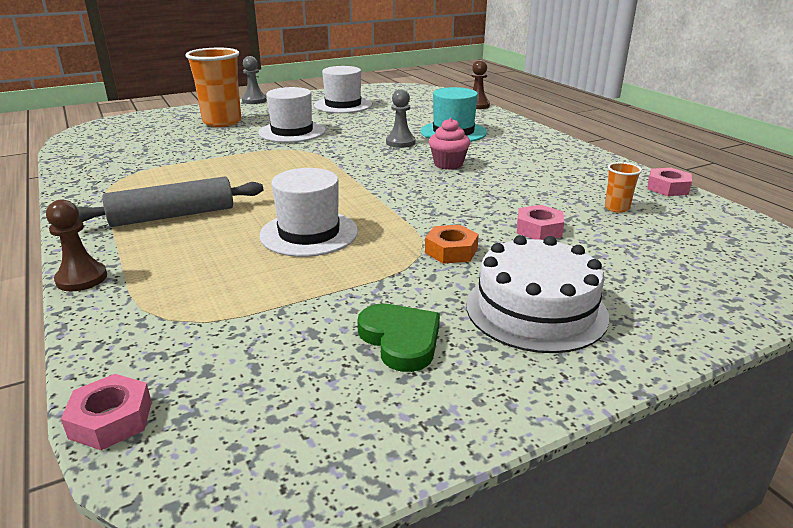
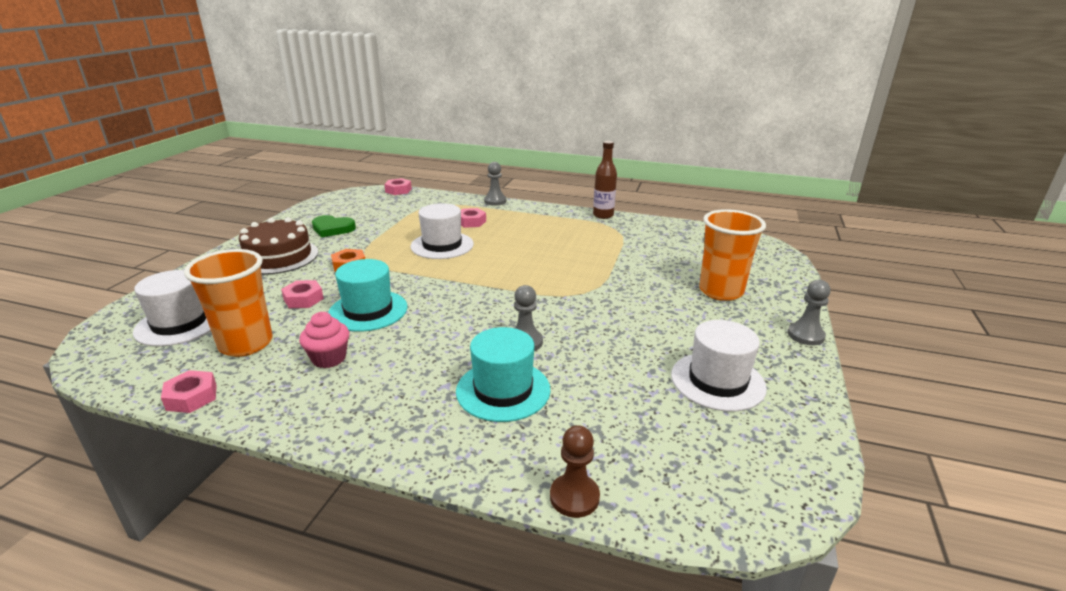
camera: 135 degrees right, 0 degrees up
brown pawn [46,199,107,291] -> grey pawn [484,162,506,206]
grey rolling pin [77,176,263,227] -> none
white hat [258,87,326,143] -> white hat moved to [133,270,211,346]
pink cupcake [429,118,470,170] -> pink cupcake moved to [299,312,349,368]
white cake [466,235,609,353] -> brown cake [239,217,318,275]
orange cup [605,162,642,213] -> orange cup [184,249,273,357], size x2.22
none -> turquoise hat [328,259,407,332]
none -> pink nut [461,208,486,228]
none -> brown bottle [593,141,617,219]

